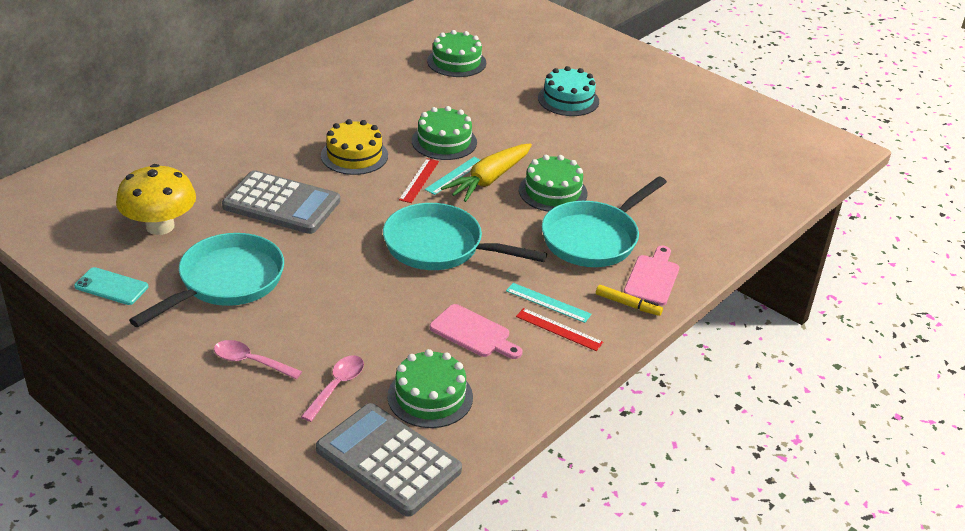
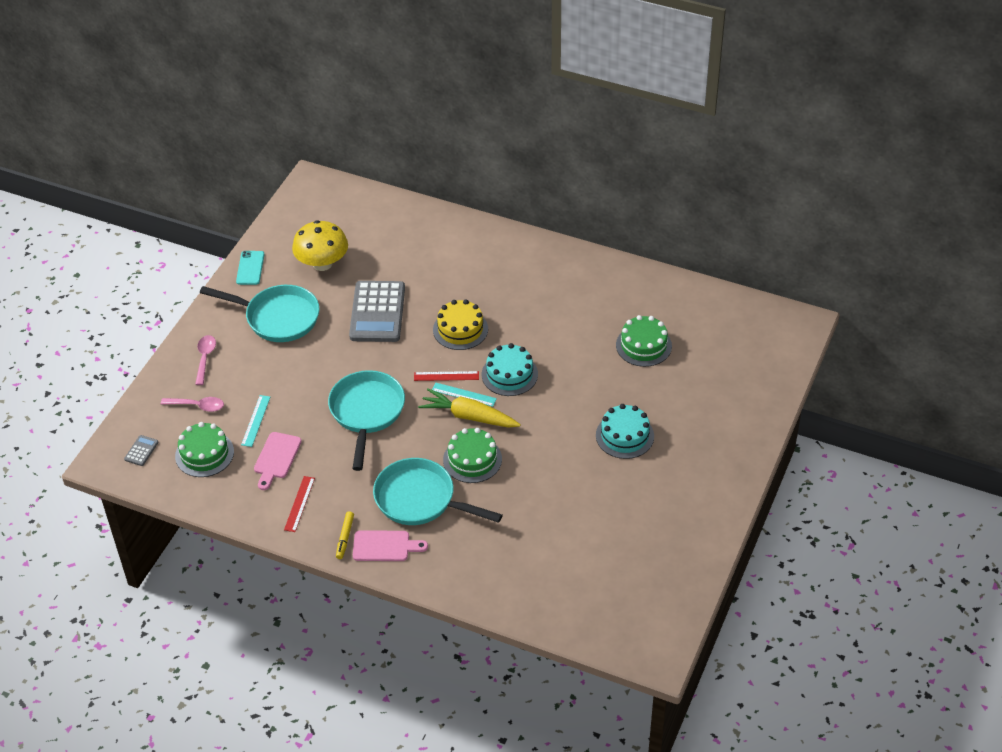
camera: 75 degrees right, 10 degrees up
grey calculator [316,403,462,517] -> grey calculator [124,435,158,466], size x0.40
green cake [412,106,477,160] -> turquoise cake [482,343,538,396]
turquoise ruler [506,283,592,323] -> turquoise ruler moved to [241,395,270,447]

